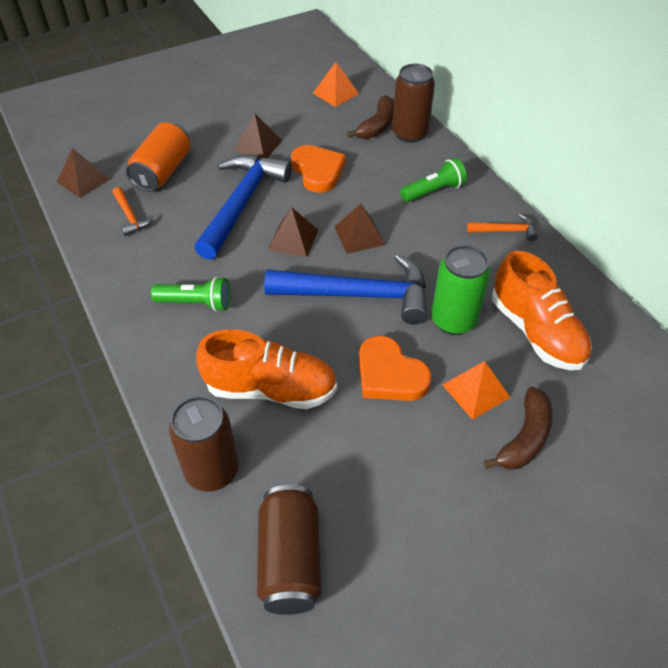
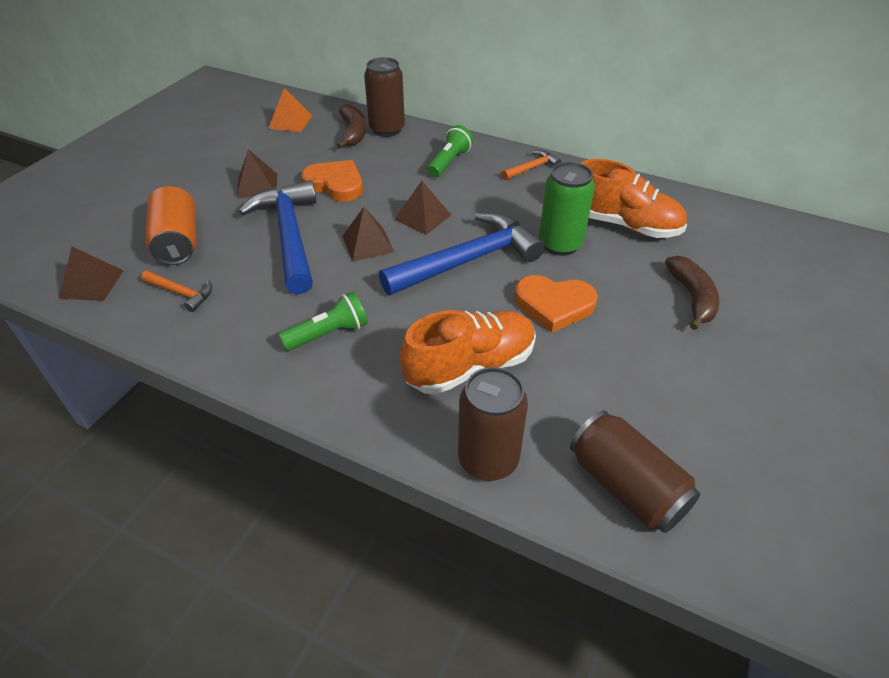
camera: 35 degrees left, 5 degrees down
orange pyramid [442,361,511,420] -> none

